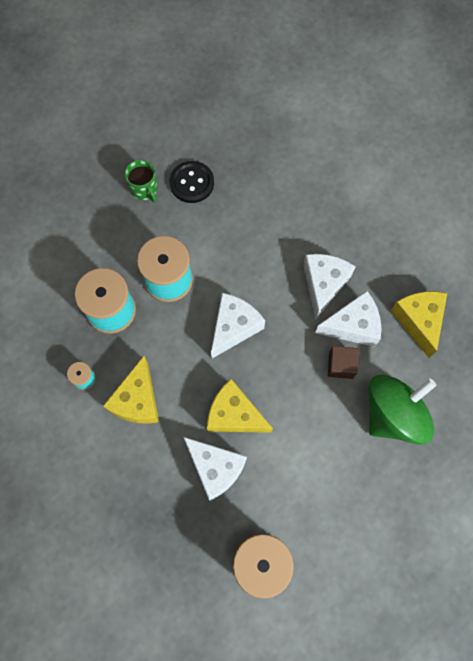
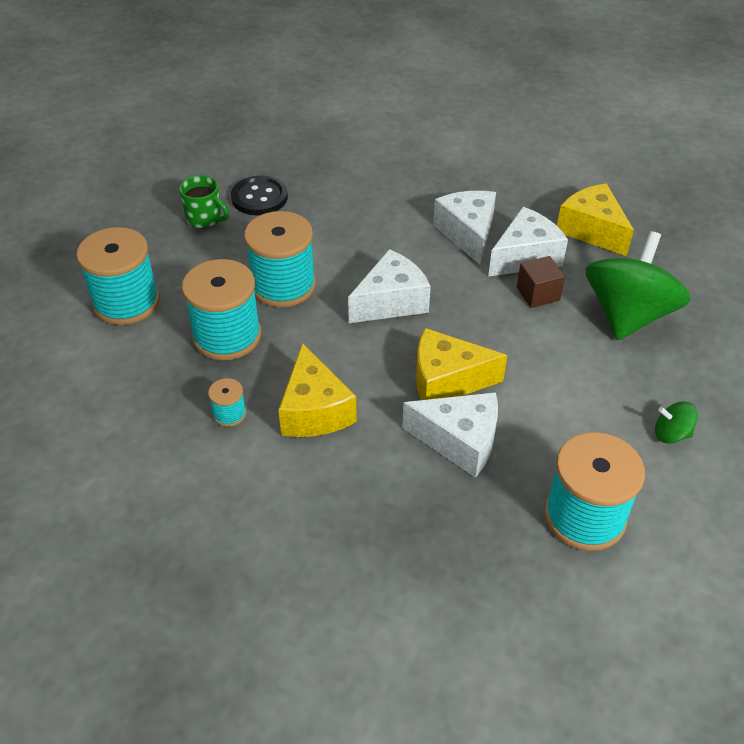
camera: 25 degrees left, 25 degrees down
white cheese [211,293,265,358] -> white cheese turned 45 degrees clockwise [348,249,431,323]
none -> turquoise spool [76,227,160,325]
none -> green spinning top [655,401,698,444]

